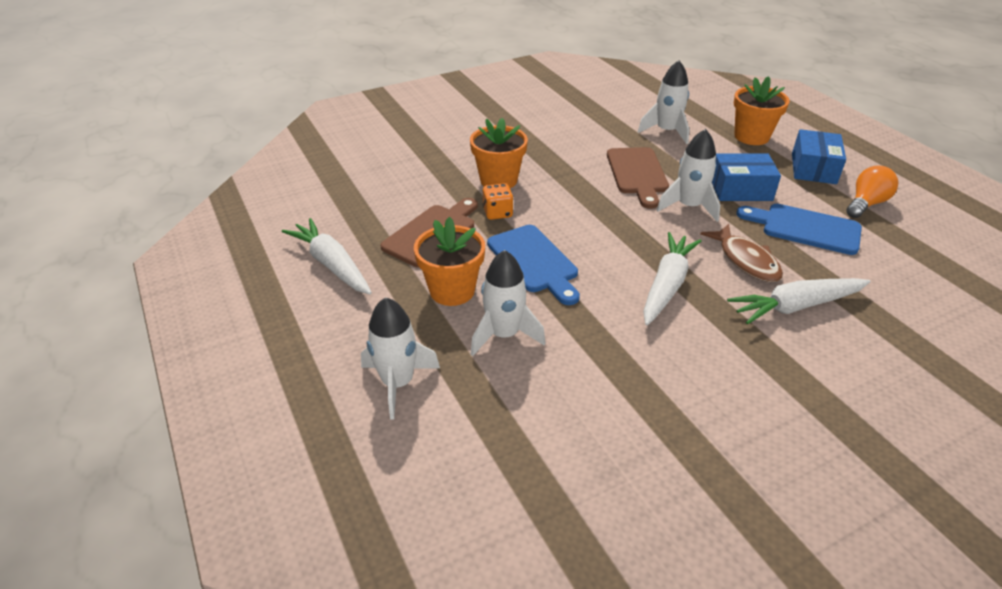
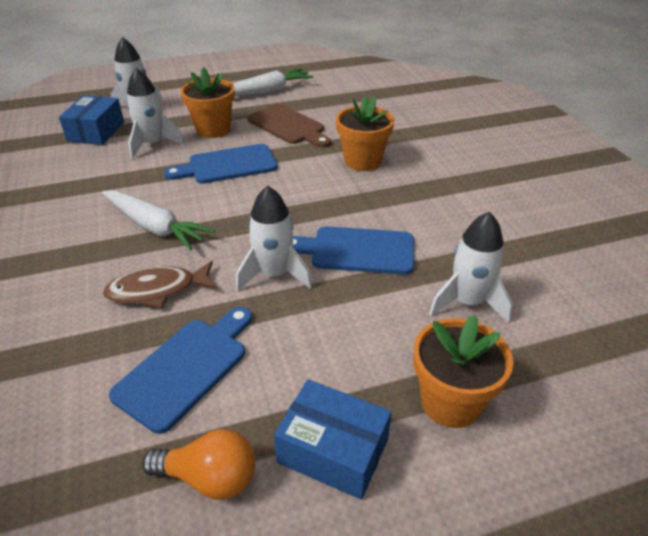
camera: 100 degrees right, 0 degrees up
orange dice [483,183,513,220] -> none
brown cutting board [607,147,669,209] -> blue cutting board [293,226,414,275]
blue box [712,153,781,201] -> blue box moved to [59,95,124,145]
white carrot [727,278,871,324] -> none
orange light bulb [846,166,898,218] -> orange light bulb turned 45 degrees counterclockwise [142,429,255,500]

